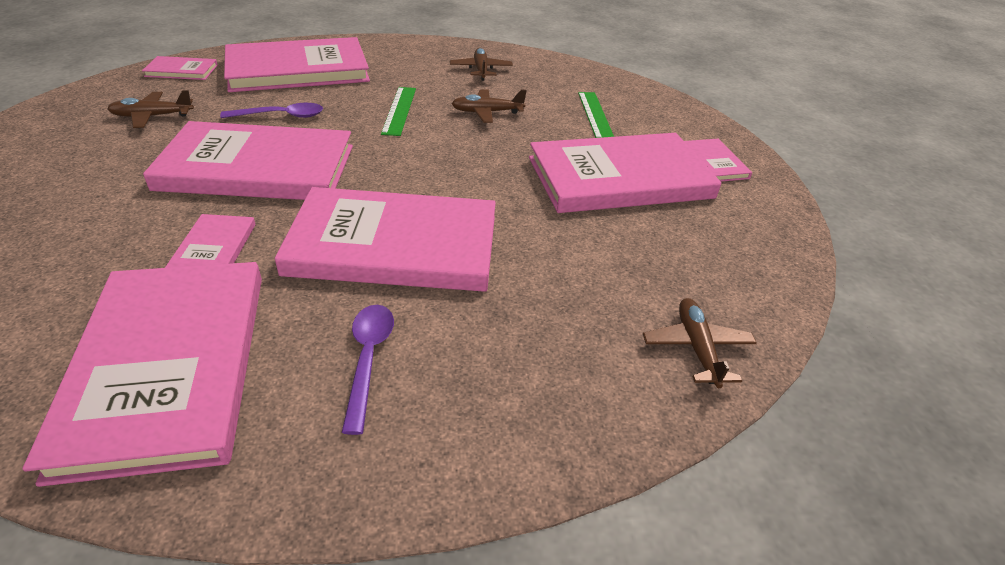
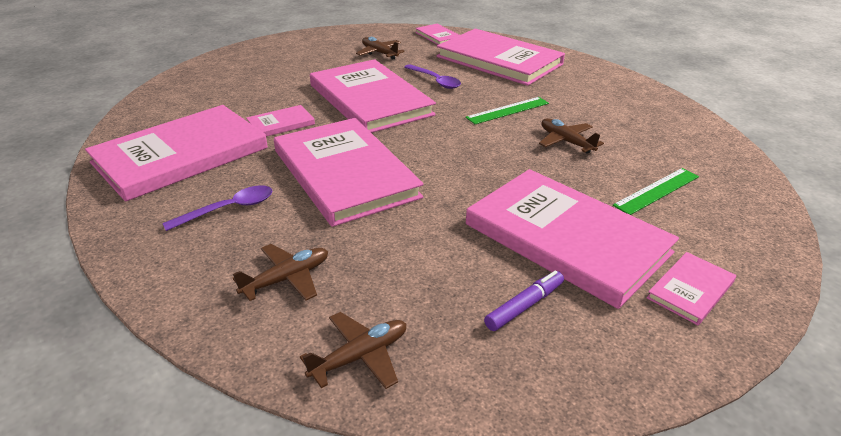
camera: 60 degrees right, 5 degrees down
brown plane [450,48,513,81] -> brown plane moved to [233,244,328,301]
none -> purple marker [484,271,564,331]

